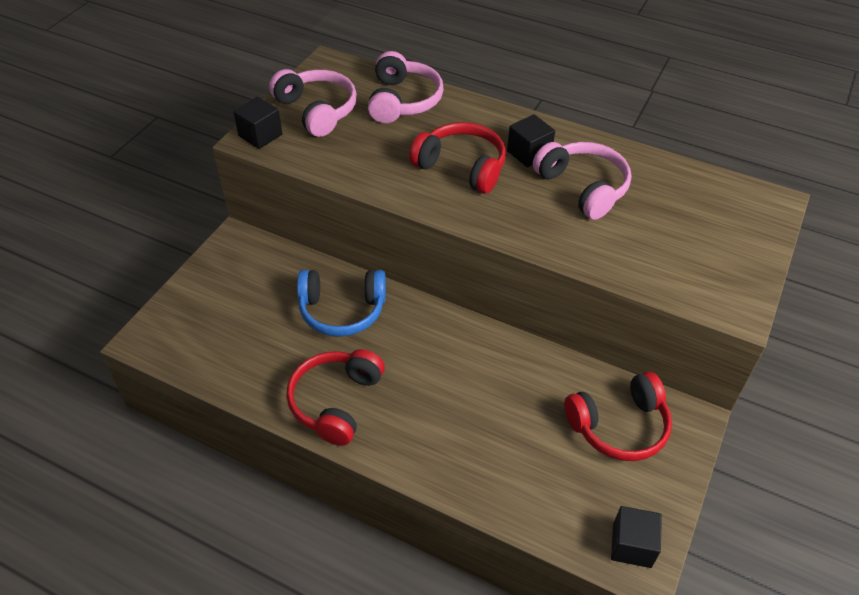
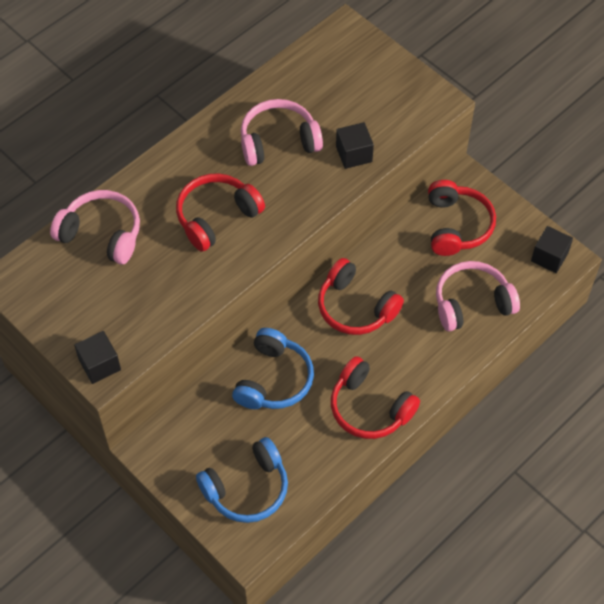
camera: 70 degrees left, 10 degrees up
pink headphones [269,69,357,137] -> pink headphones moved to [436,261,520,332]
black cube [507,114,555,168] -> black cube moved to [336,122,374,169]
none -> blue headphones [196,437,288,523]
none -> red headphones [318,258,404,335]

